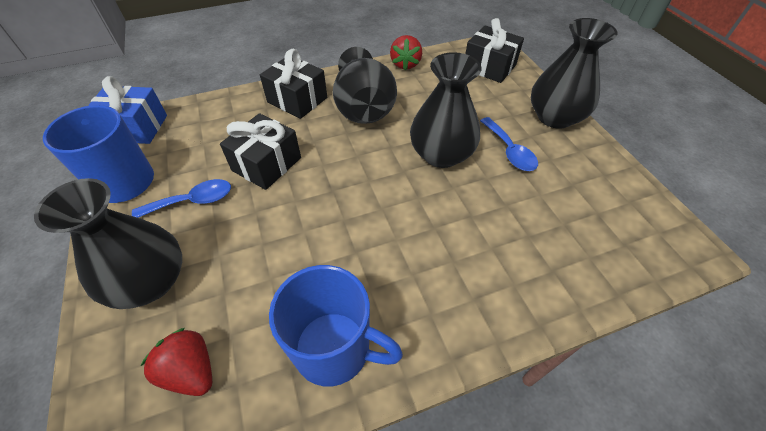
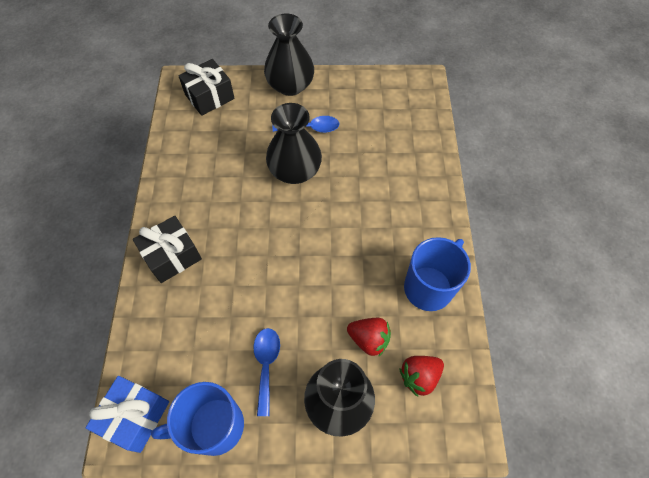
camera: 70 degrees left, 10 degrees up
black gift [220,113,301,190] -> none
black vase [333,47,397,124] -> none
red strawberry [390,35,422,70] -> red strawberry moved to [347,318,391,356]

